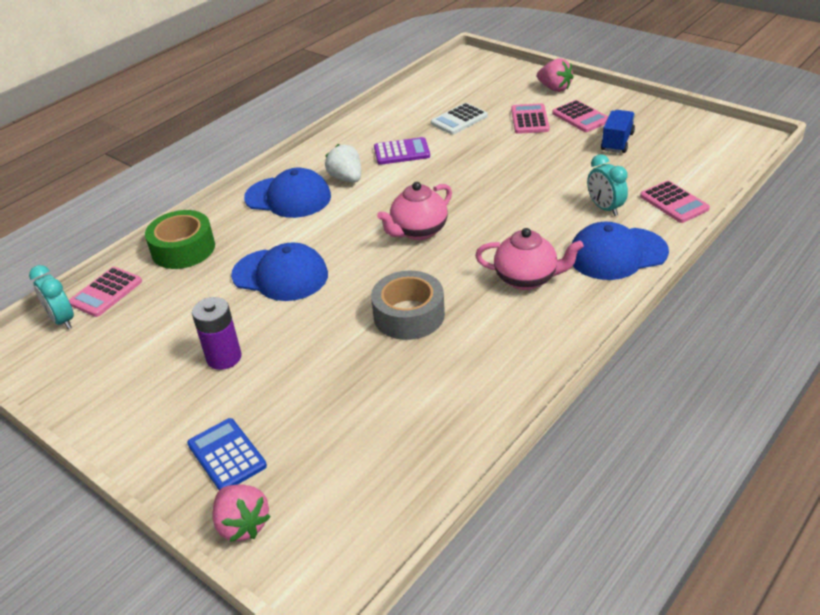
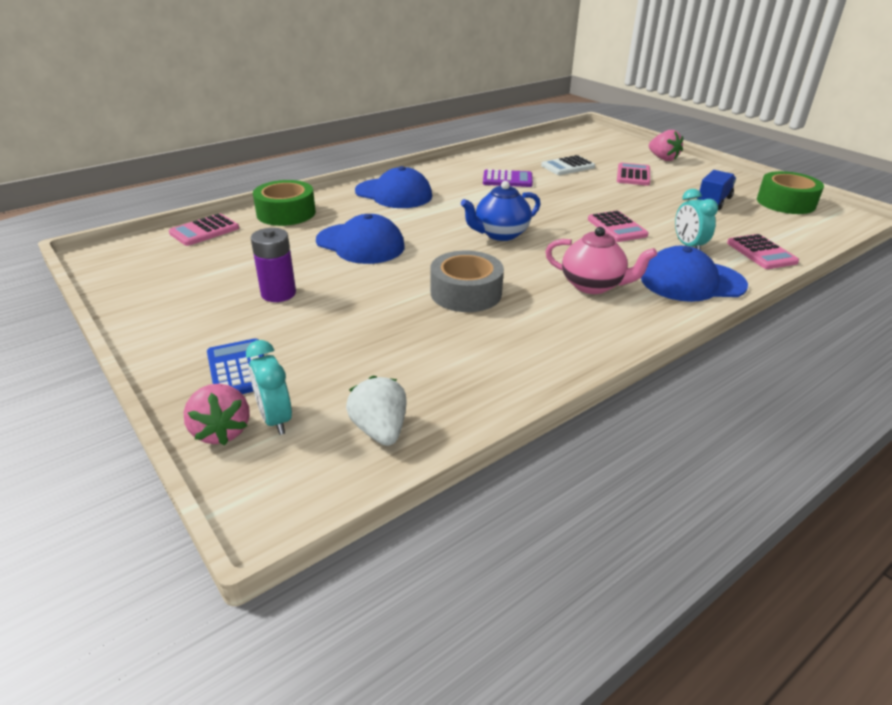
camera: 10 degrees right, 5 degrees down
turquoise clock [29,265,74,329] -> turquoise clock moved to [246,340,292,435]
white strawberry [325,144,361,182] -> white strawberry moved to [346,376,407,446]
pink teapot [377,182,452,240] -> blue teapot [461,181,541,241]
pink calculator [552,100,608,132] -> pink calculator moved to [588,211,649,242]
none -> green tape [757,171,824,214]

